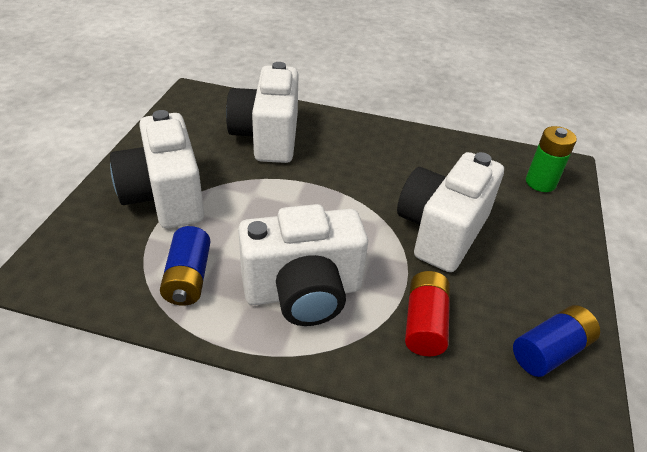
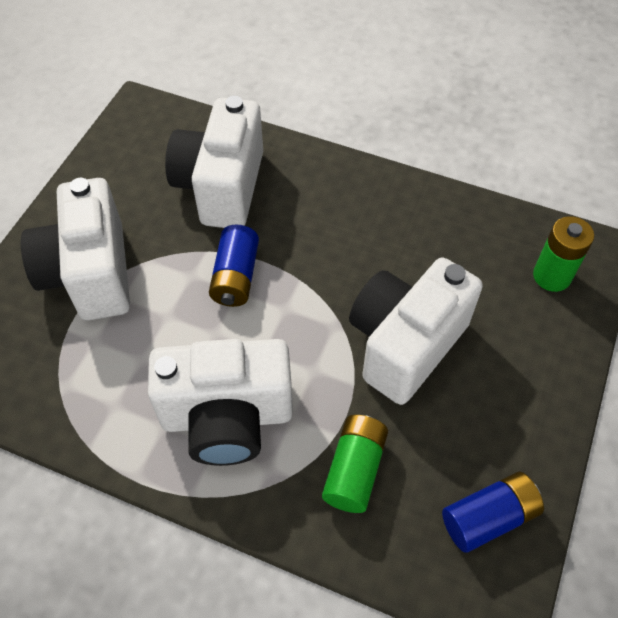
camera: 10 degrees right, 15 degrees up
blue battery [160,226,210,306] -> blue battery moved to [209,224,259,307]
red battery [405,271,450,356] -> green battery [322,415,388,513]

